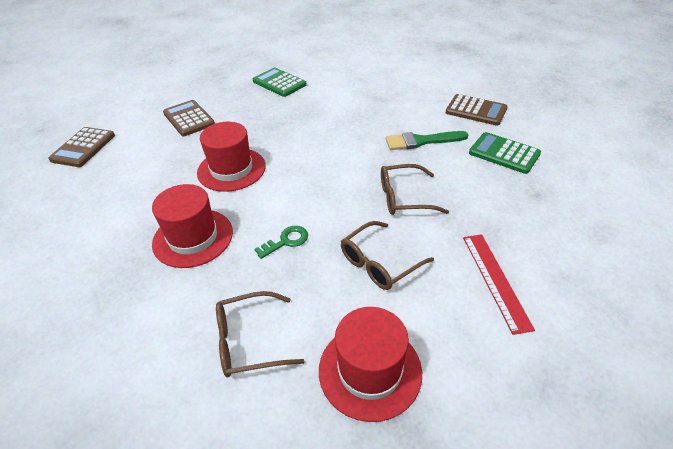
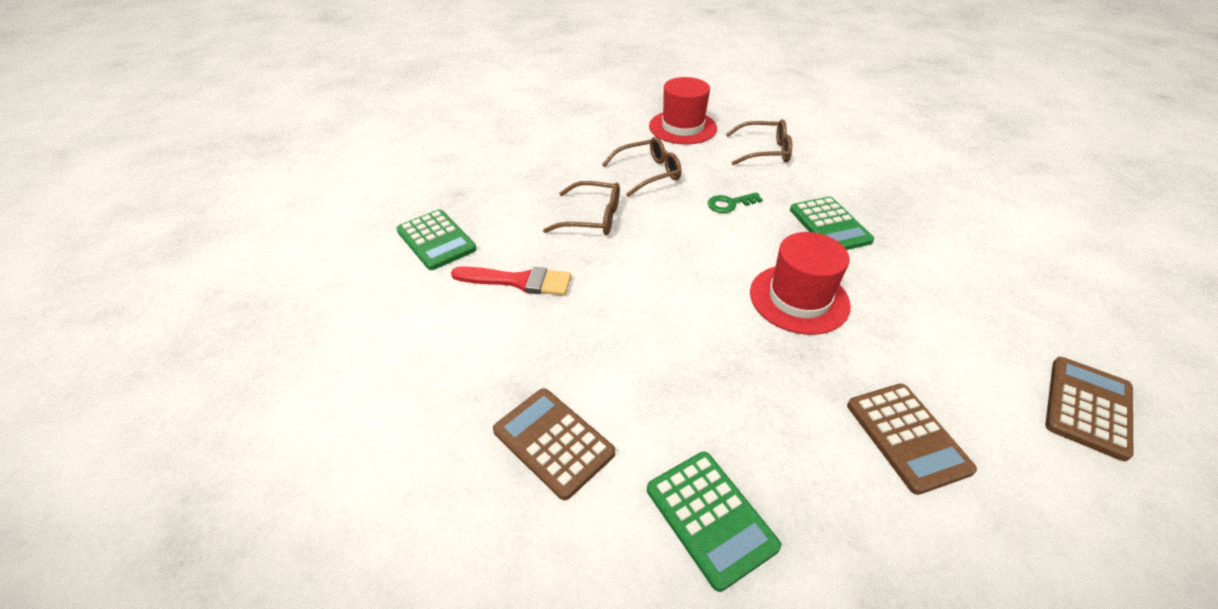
camera: 165 degrees left, 0 degrees up
red hat [152,184,233,268] -> green calculator [790,196,874,250]
green brush [386,131,468,150] -> red brush [451,266,571,296]
brown calculator [446,94,508,126] -> brown calculator moved to [493,388,615,500]
red ruler [463,234,535,335] -> none

